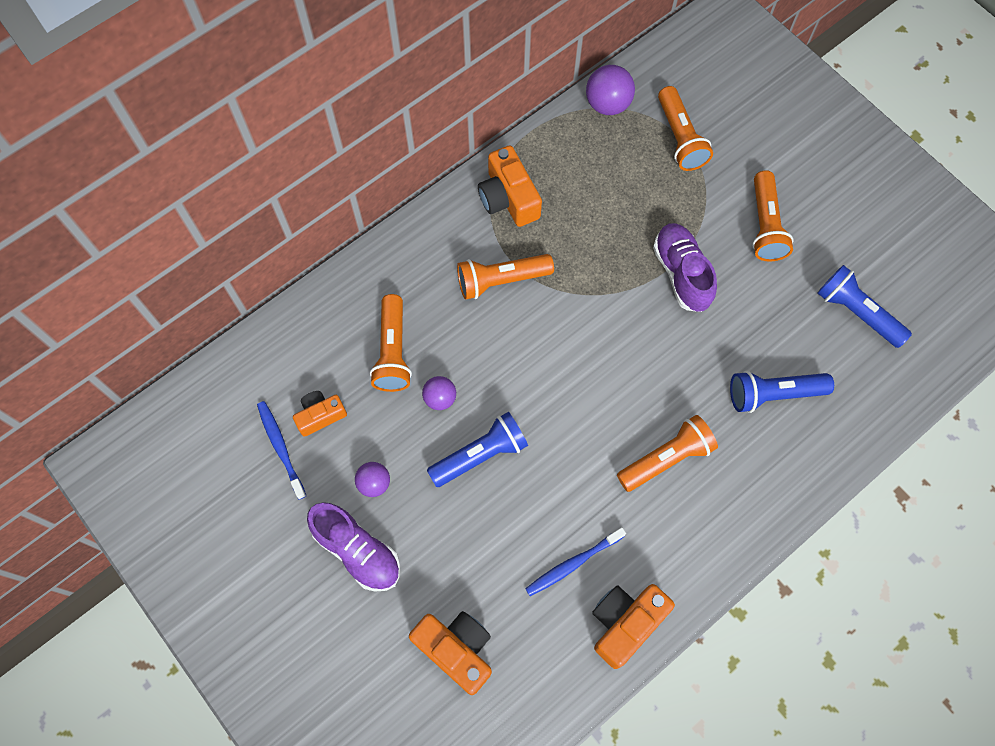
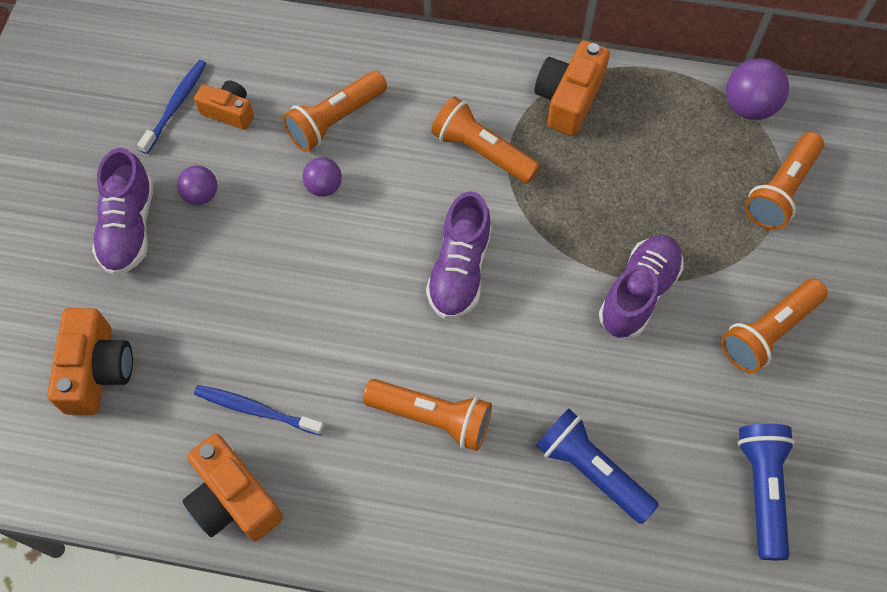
camera: 50 degrees right, 5 degrees down
blue flashlight [427,412,528,487] -> none
orange camera [592,584,675,669] -> orange camera turned 135 degrees counterclockwise [182,434,283,541]
none -> purple shoe [426,191,492,319]

